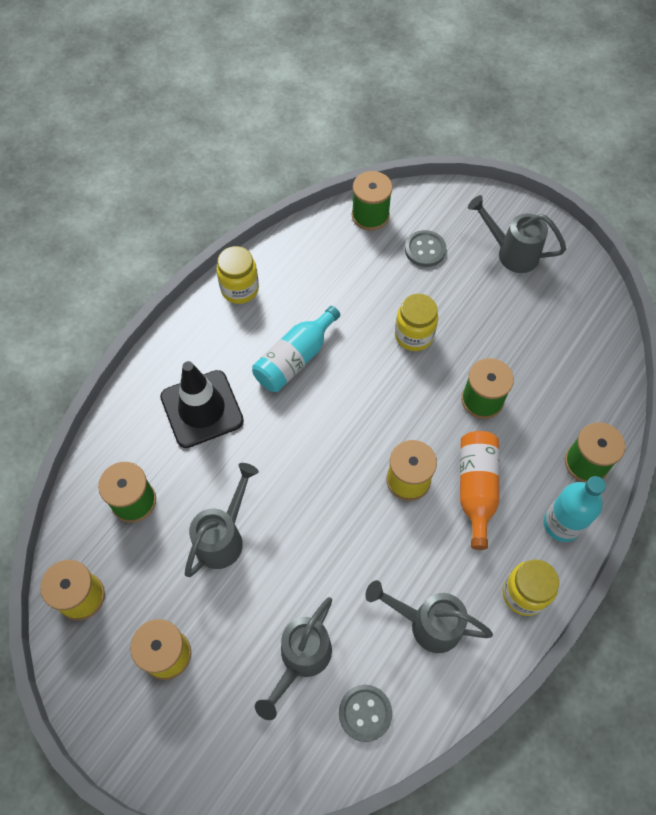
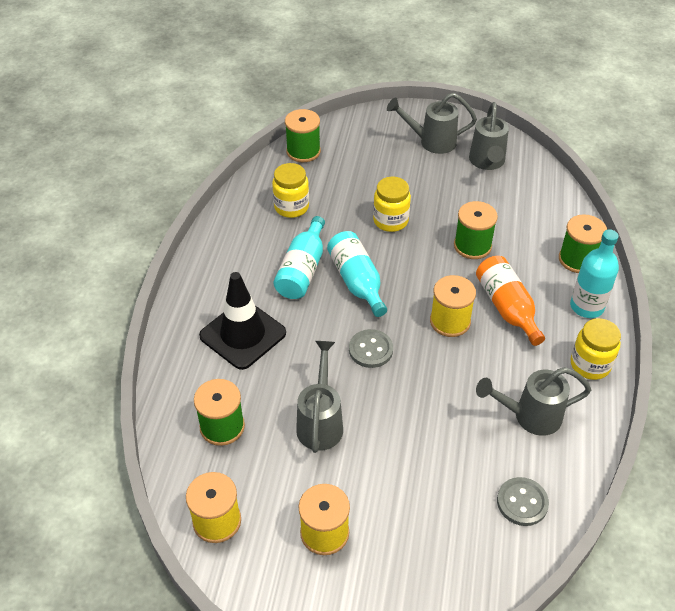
camera: 25 degrees left, 15 degrees down
yellow jar [216,246,259,304] -> yellow jar moved to [272,163,309,218]
grey watering can [255,597,332,720] -> grey watering can moved to [469,102,509,170]
grey button [405,230,446,267] -> grey button moved to [349,329,393,368]
none -> turquoise bottle [327,231,387,317]

